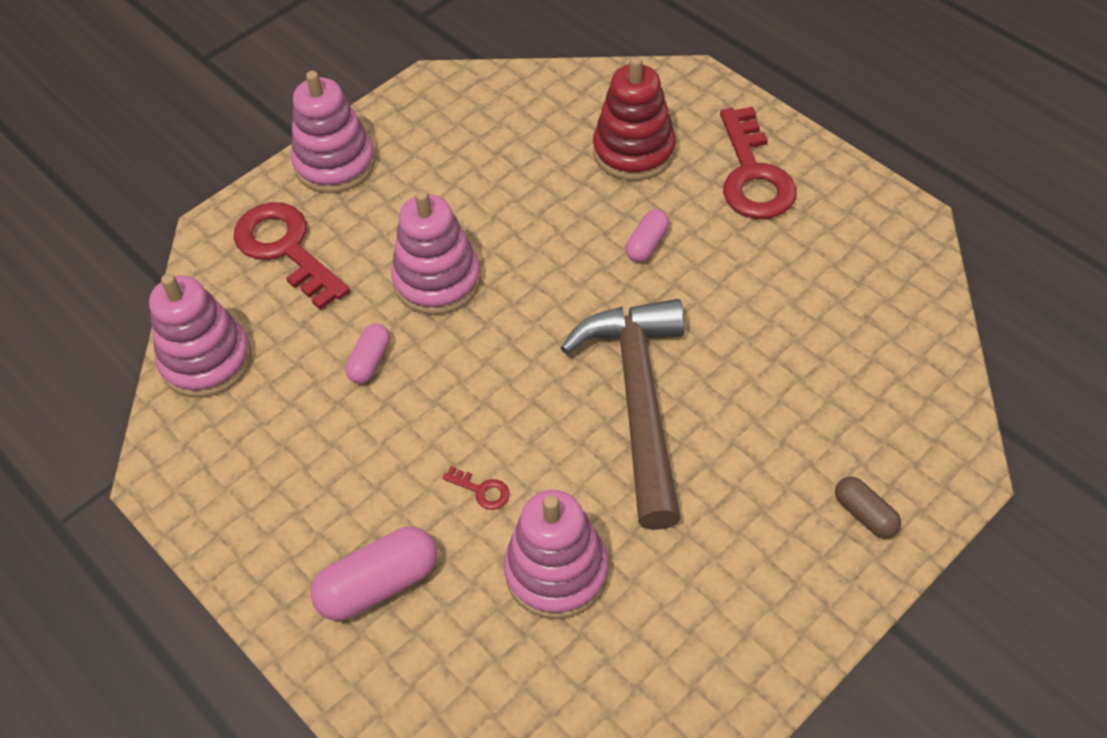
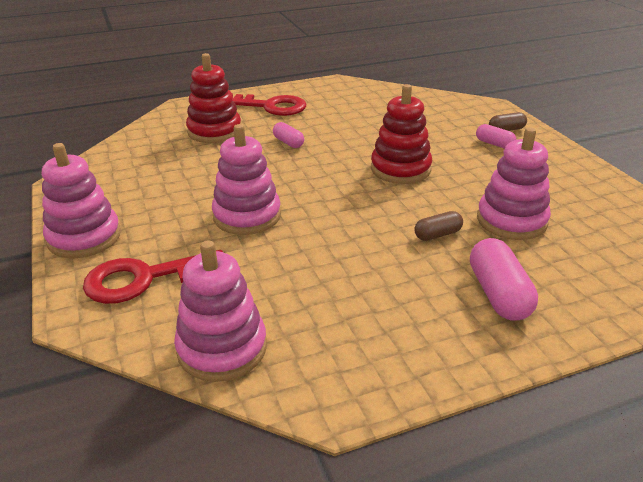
camera: 70 degrees left, 20 degrees down
pink capsule [345,323,390,384] -> pink capsule moved to [476,124,516,149]
red key [443,466,510,510] -> brown capsule [414,211,463,241]
brown hammer [561,299,685,530] -> red stacking toy [371,84,433,184]

